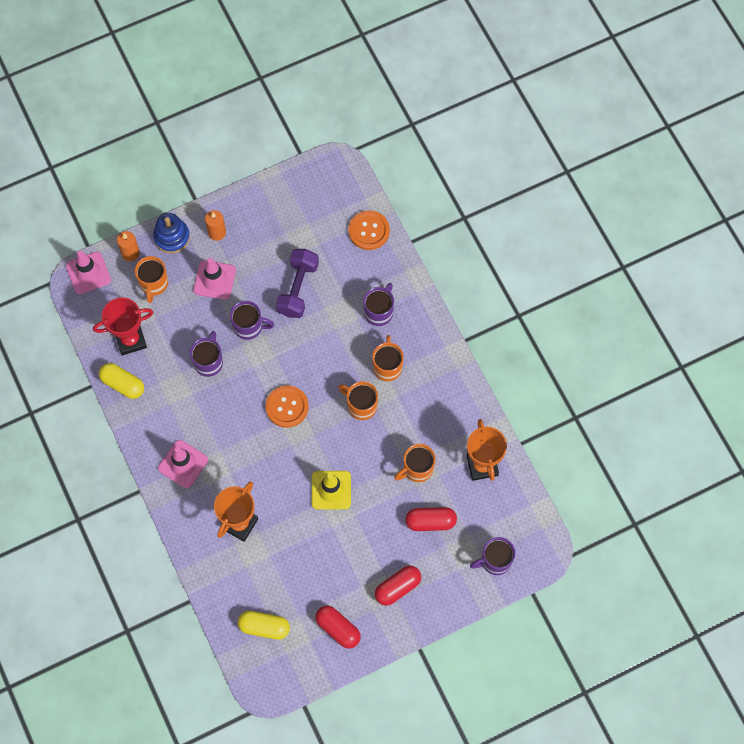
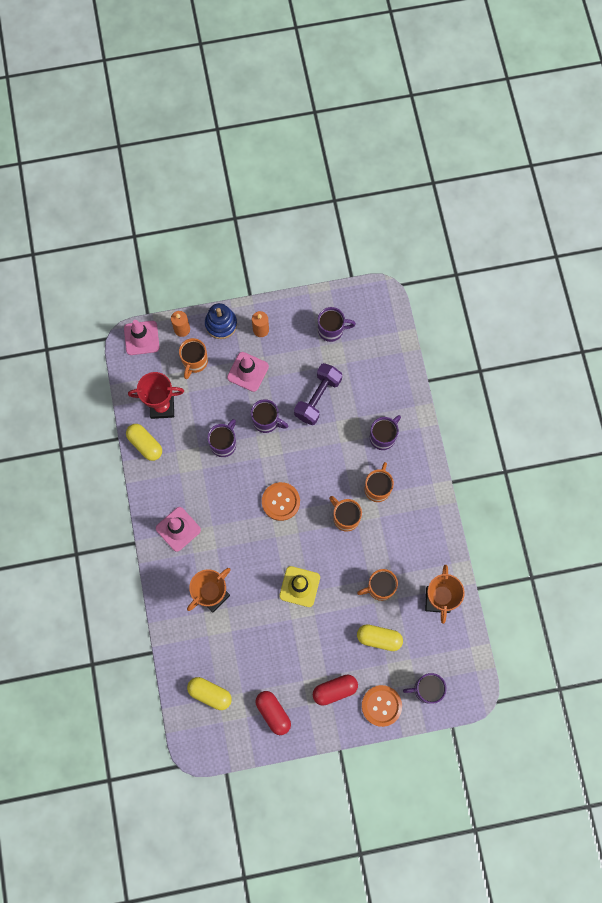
camera: 15 degrees right, 5 degrees up
orange button [349,210,390,250] -> orange button moved to [362,685,402,727]
red capsule [405,507,457,531] -> yellow capsule [357,624,403,651]
none -> purple mug [318,307,356,342]

